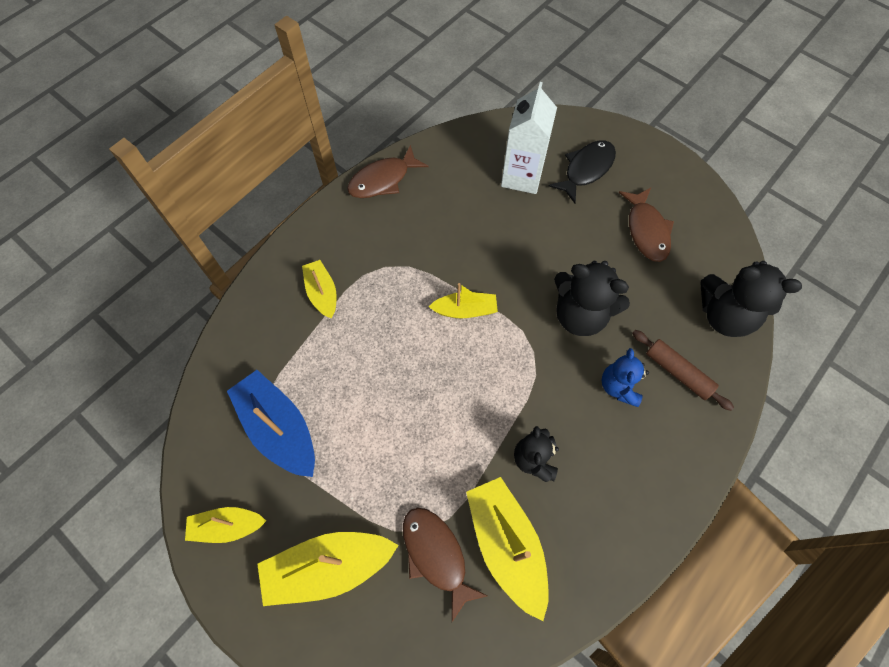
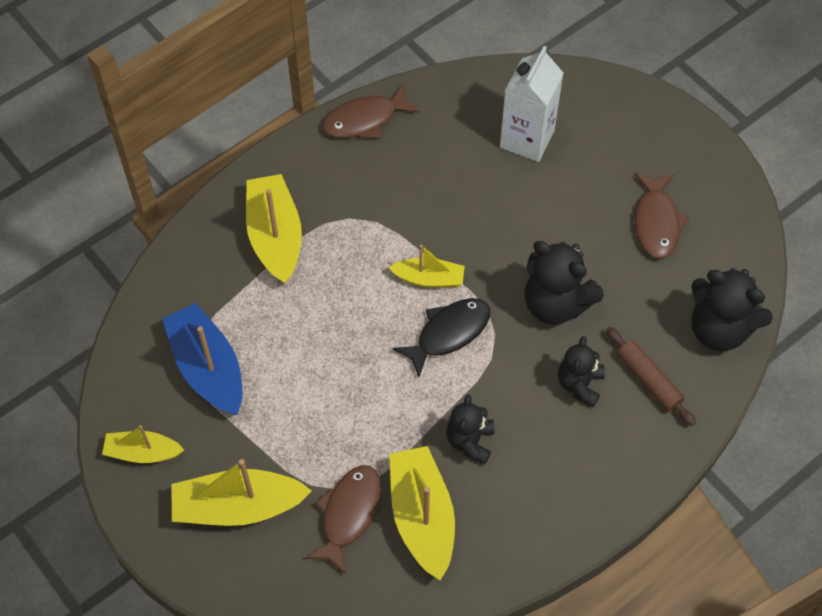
camera: 10 degrees right, 5 degrees down
yellow boat [302,260,337,319] -> yellow boat [246,174,302,284], size x1.68
brown fish [403,508,488,622] -> brown fish turned 45 degrees clockwise [305,465,381,575]
black fish [549,140,616,203] -> black fish moved to [393,298,490,377]
blue teddy bear [601,348,649,407] -> black teddy bear [558,336,605,407]

